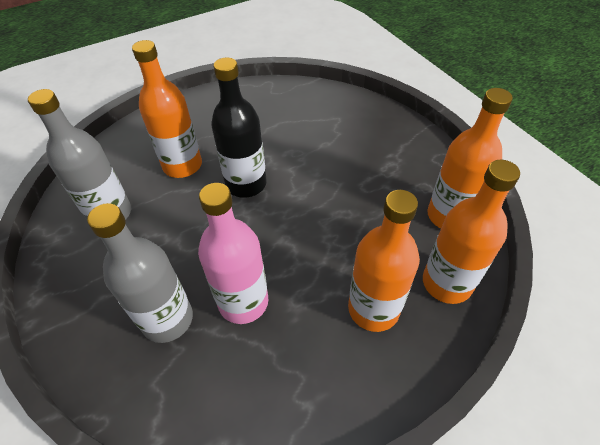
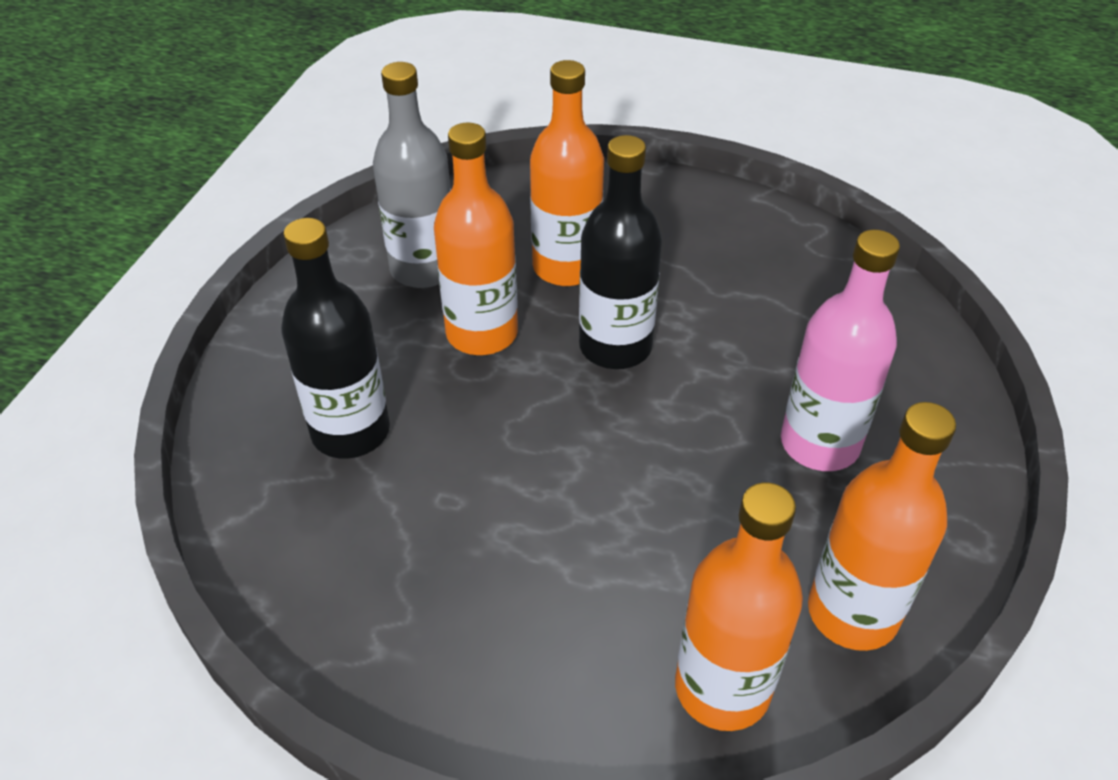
camera: 45 degrees right, 5 degrees down
grey bottle [87,203,193,343] -> black bottle [281,218,390,459]
pink bottle [198,183,268,324] -> pink bottle moved to [781,230,900,471]
orange bottle [348,190,420,332] -> orange bottle moved to [434,122,518,355]

